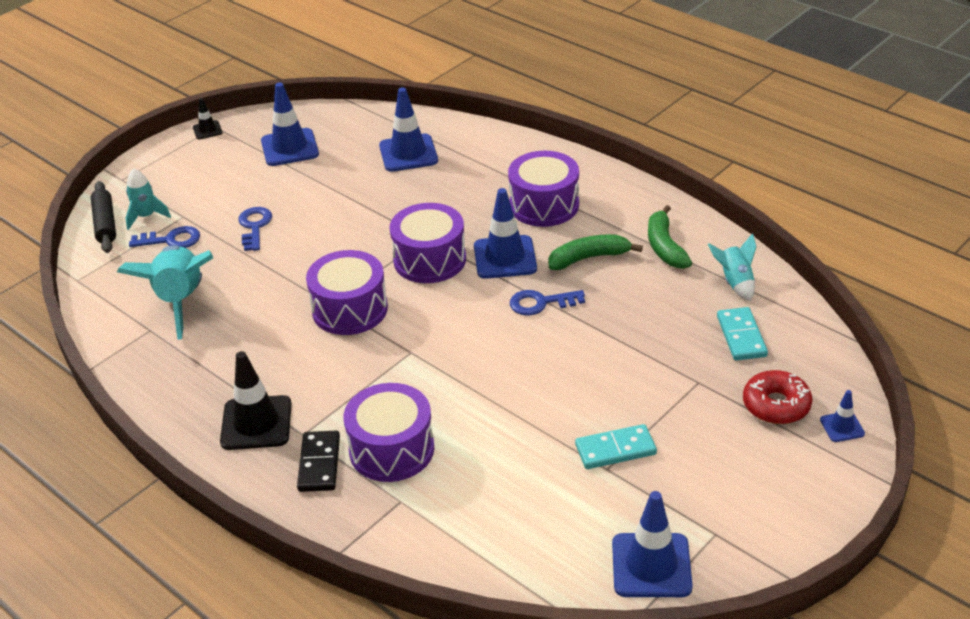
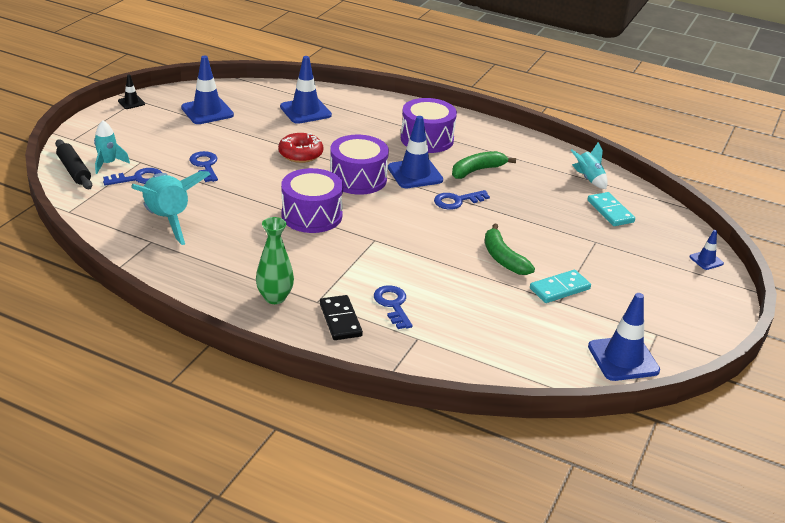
camera: 20 degrees left, 5 degrees down
black traffic cone [220,351,292,450] -> green vase [256,217,294,304]
purple drum [344,383,434,482] -> blue key [374,285,413,329]
green banana [648,205,692,269] -> green banana moved to [485,223,535,275]
red donut [743,370,812,424] -> red donut moved to [278,133,323,163]

